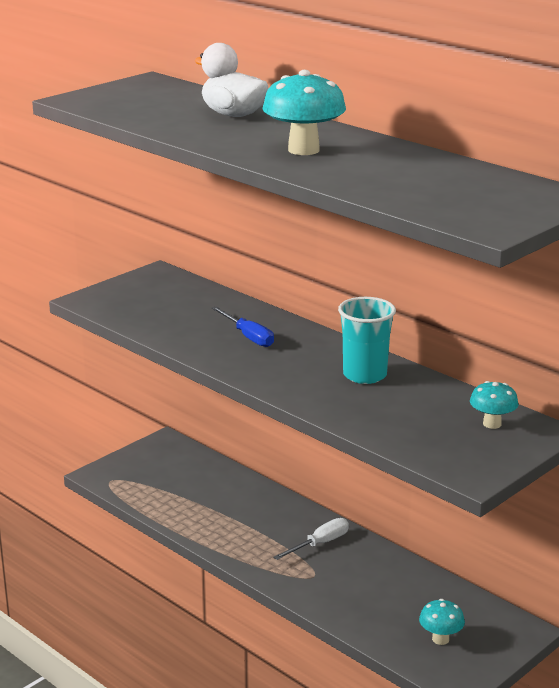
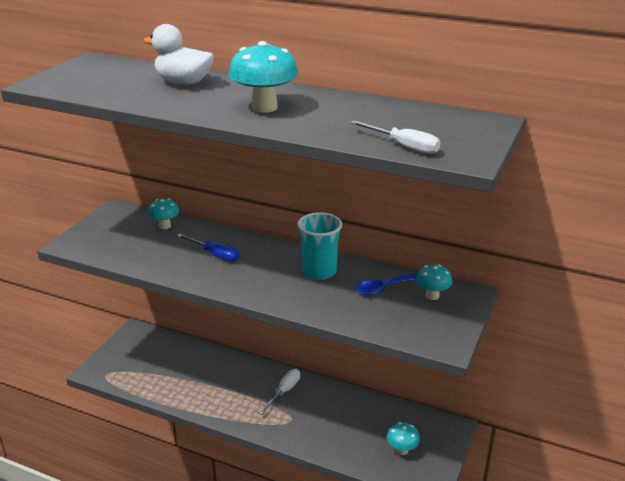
camera: 20 degrees left, 5 degrees up
none -> turquoise mushroom [148,198,179,229]
none -> white screwdriver [350,120,440,154]
none -> blue spoon [356,274,417,295]

